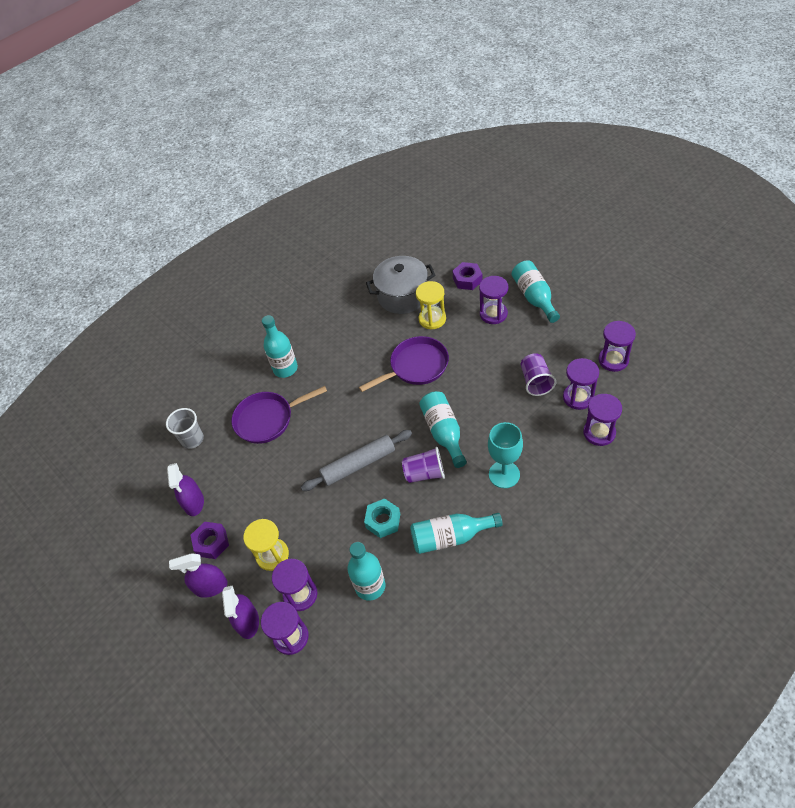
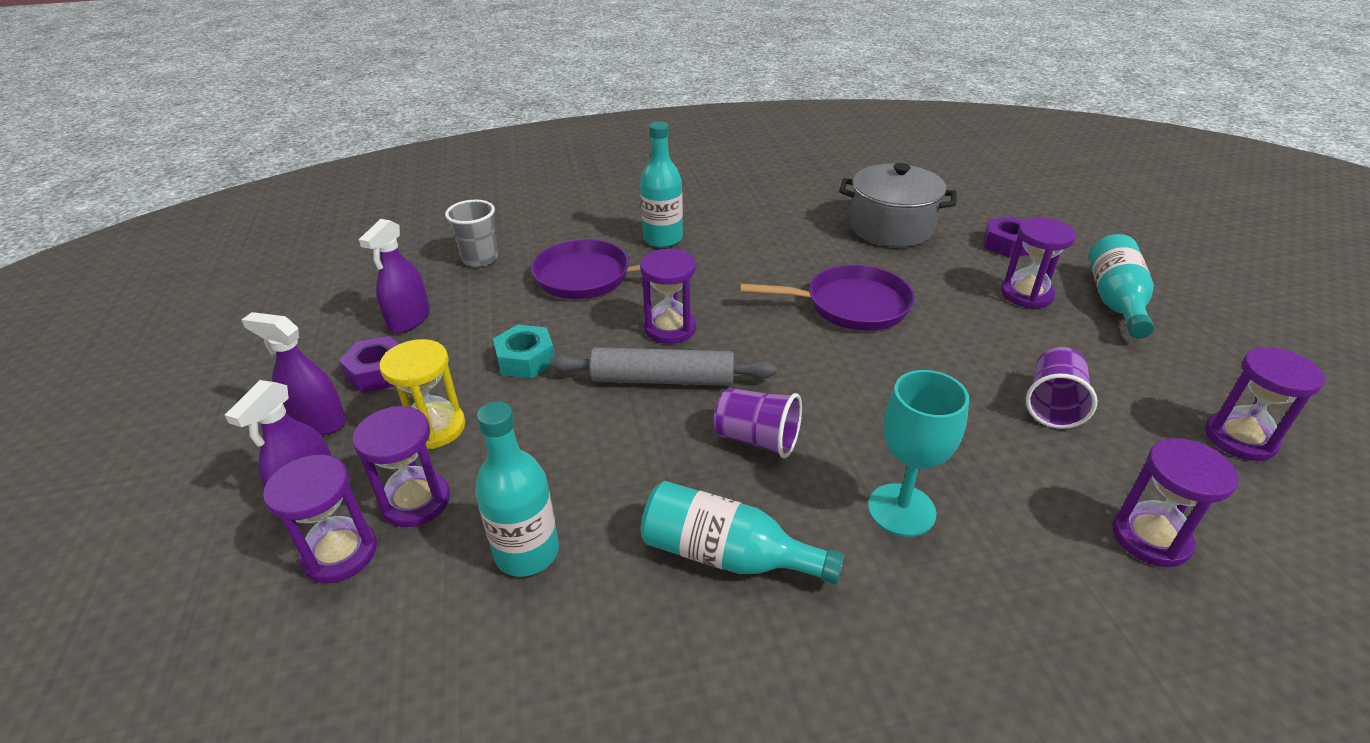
camera: 25 degrees right, 15 degrees down
turquoise nut [364,498,400,538] -> turquoise nut moved to [493,324,555,378]
yellow hourglass [416,281,446,330] -> none
turquoise bottle [419,391,467,468] -> none
purple hourglass [563,358,599,410] -> purple hourglass moved to [640,248,696,344]

